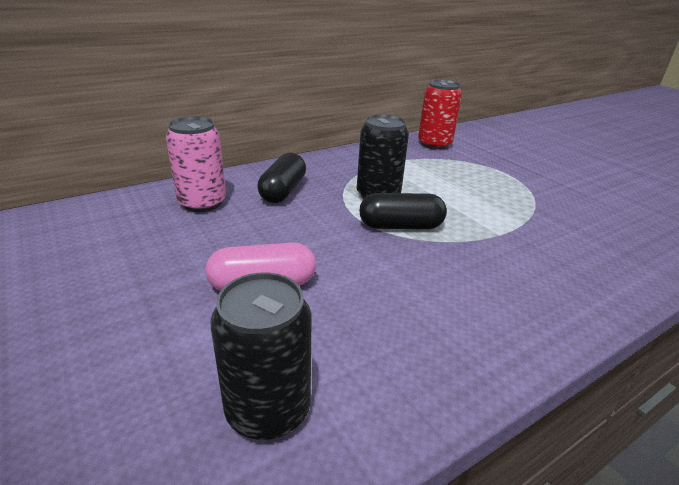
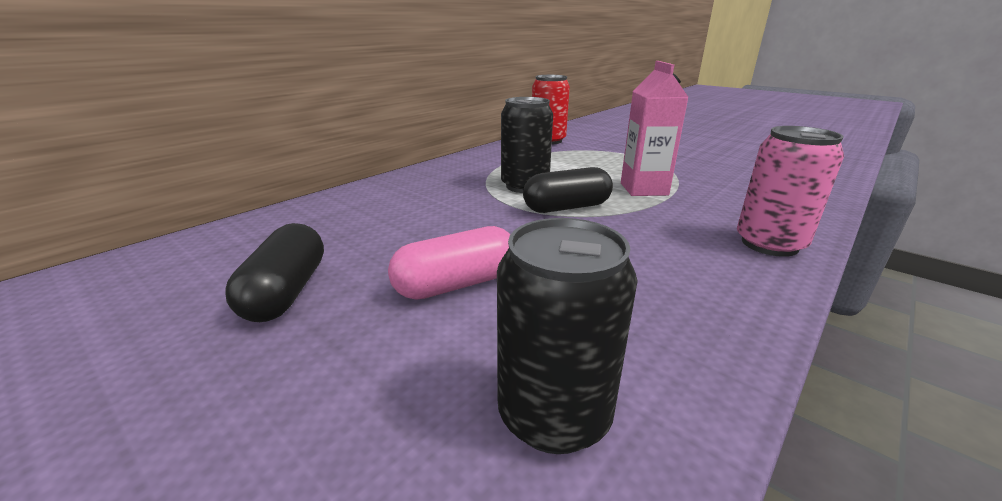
camera: 15 degrees left, 5 degrees down
pink can [166,116,226,212] -> pink can moved to [737,126,844,257]
black capsule [257,153,306,203] -> black capsule moved to [225,223,324,322]
none -> pink carton [621,61,689,196]

